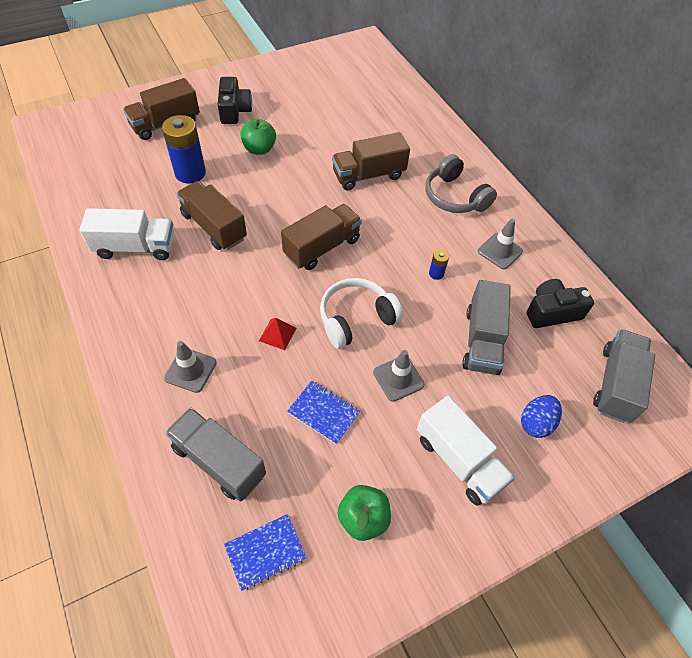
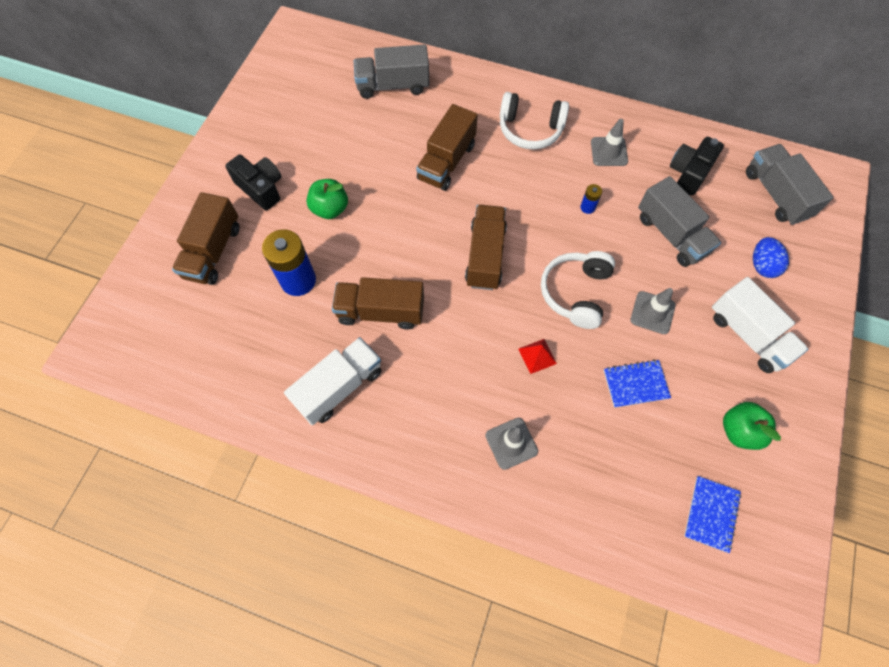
camera: 40 degrees left, 10 degrees up
grey truck [165,407,266,501] -> grey truck moved to [354,45,429,99]
white truck [417,396,515,506] -> white truck turned 45 degrees clockwise [712,277,809,373]
grey headphones [425,154,497,213] -> white headphones [500,92,569,150]

